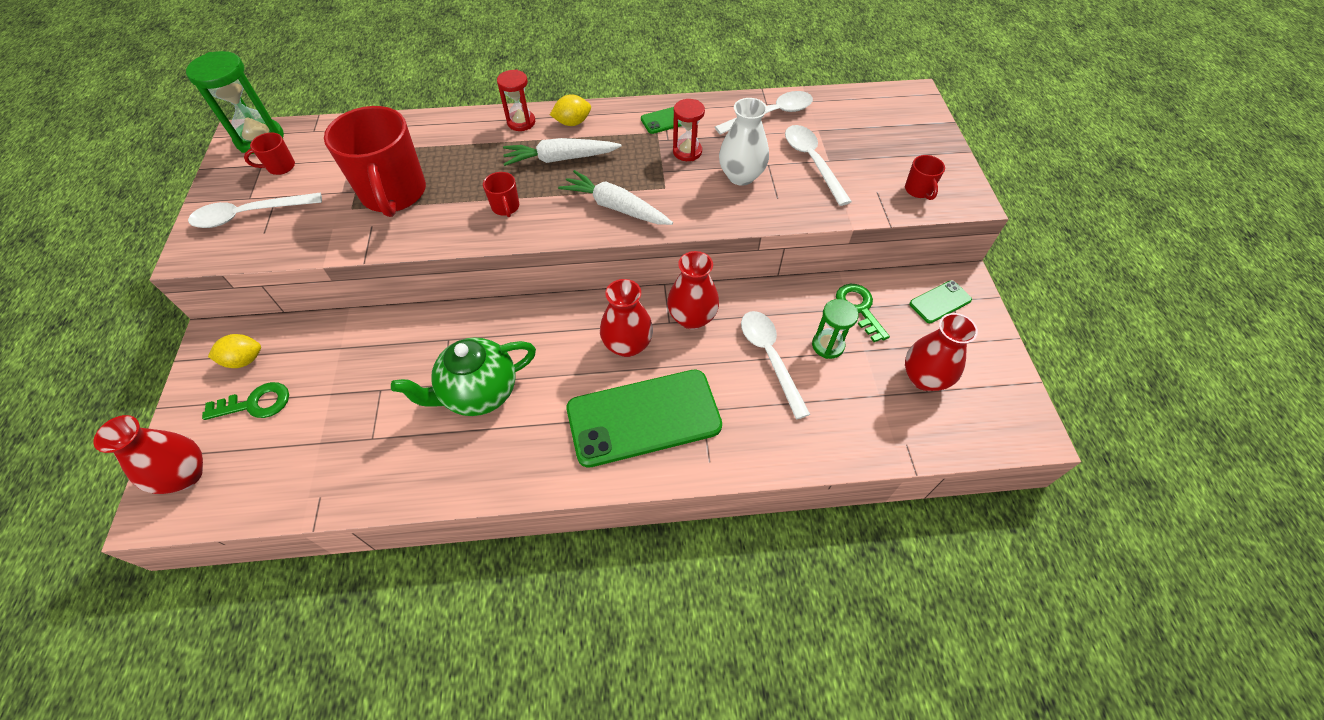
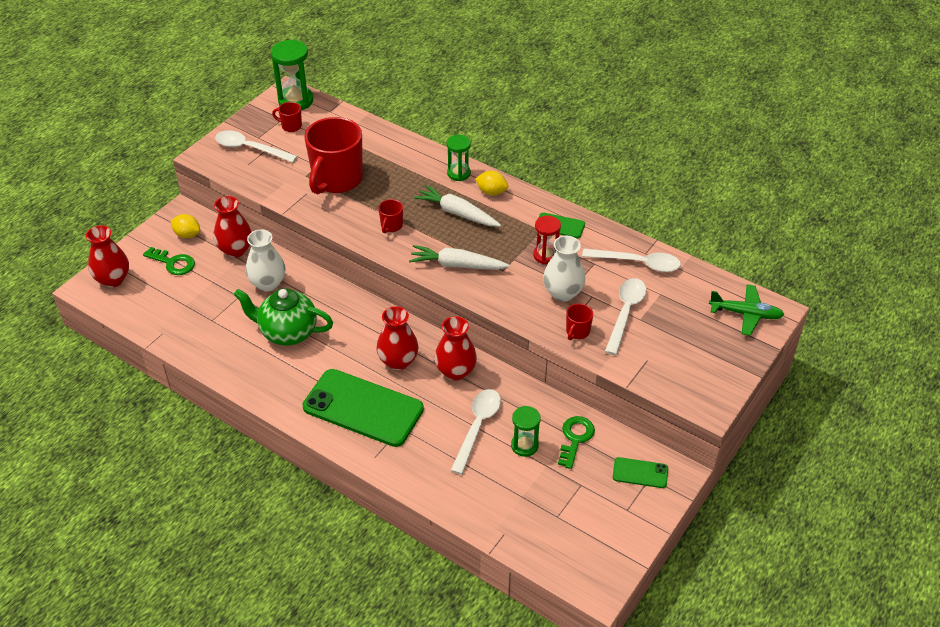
camera: 40 degrees right, 10 degrees down
red hourglass [497,69,535,131] -> green hourglass [447,135,471,181]
white carrot [558,170,673,225] -> white carrot turned 60 degrees counterclockwise [409,245,510,270]
red mug [905,155,945,200] -> red mug moved to [566,303,593,340]
red vase [905,313,978,391] -> red vase moved to [214,196,252,257]
none -> white vase [246,230,286,292]
none -> green plane [709,284,784,336]

